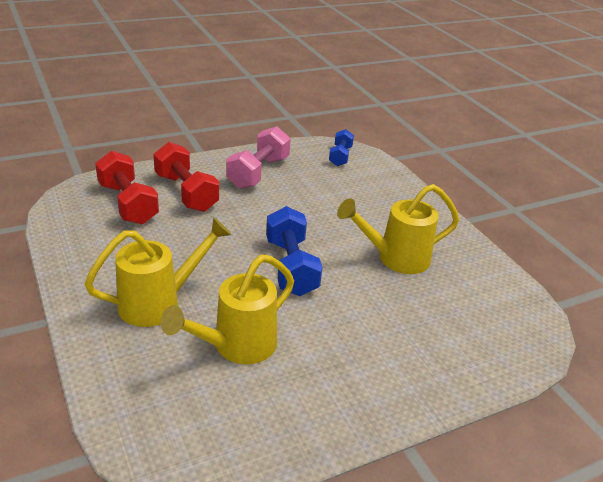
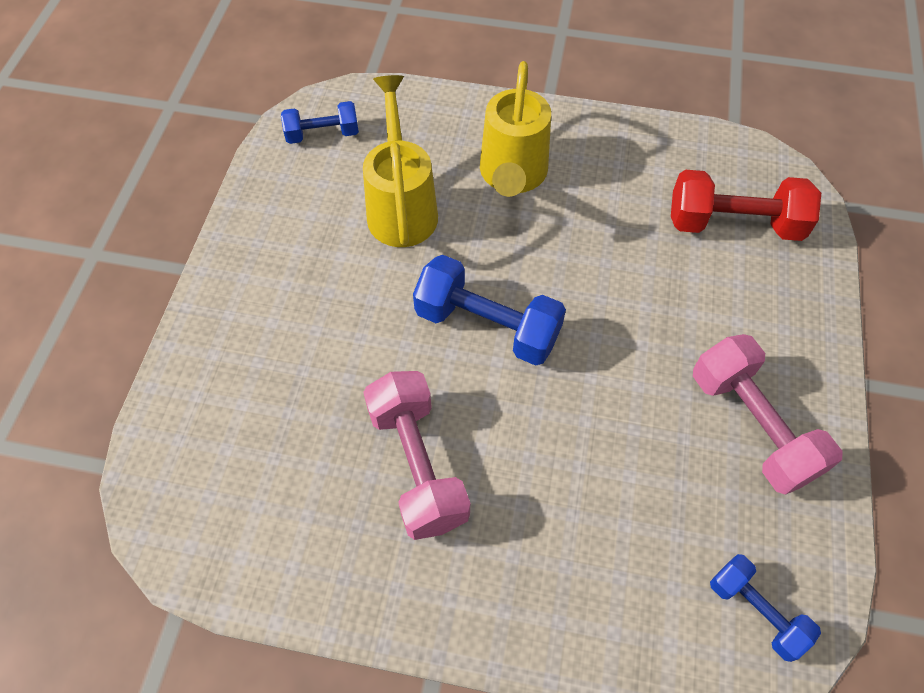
camera: 130 degrees right, 25 degrees up
red dumbbell [153,142,219,212] -> none
yellow watering can [337,184,459,274] -> pink dumbbell [363,371,470,540]
none -> blue dumbbell [281,101,359,144]

